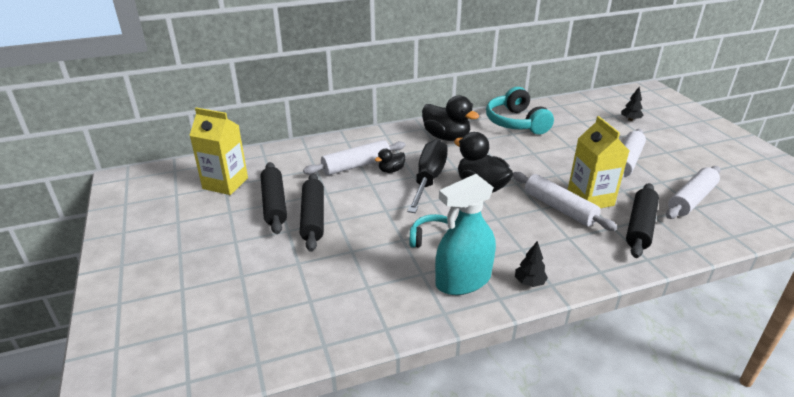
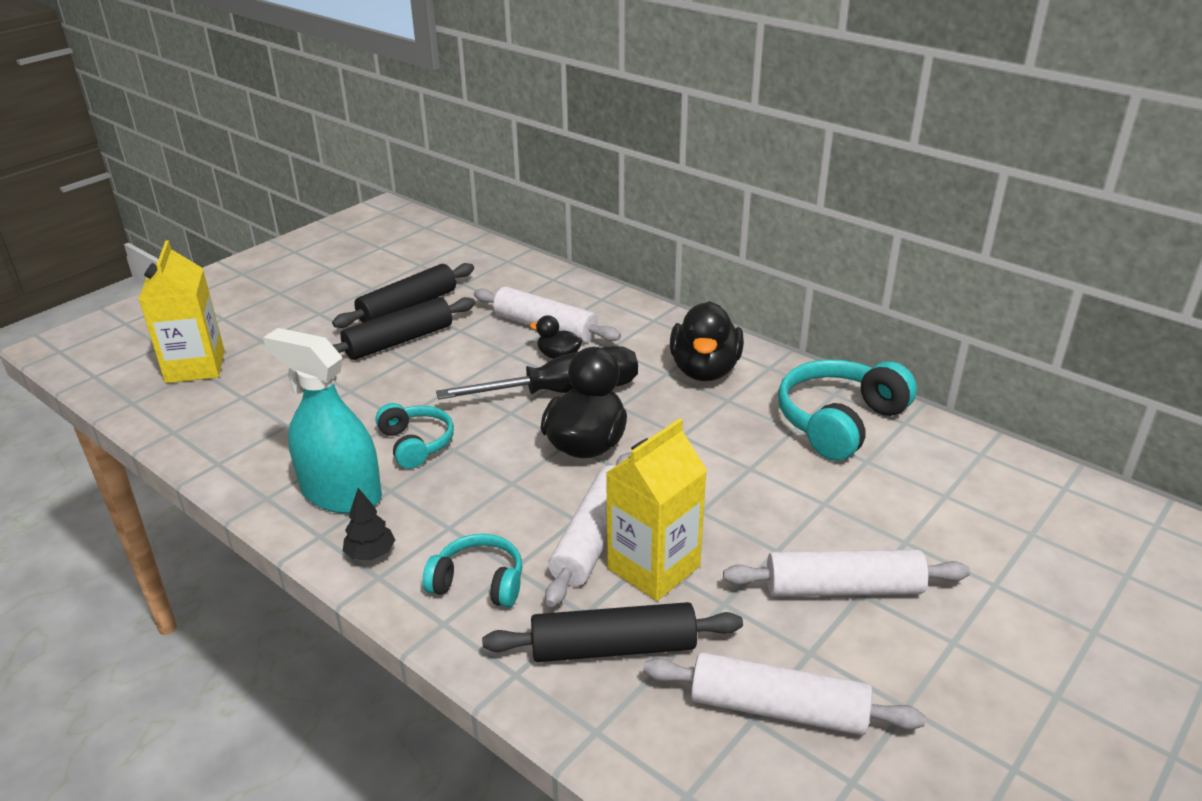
camera: 60 degrees right, 0 degrees up
yellow carton [189,108,248,195] -> yellow carton moved to [139,240,225,383]
black tree [621,87,644,121] -> none
none -> turquoise headphones [423,534,522,607]

